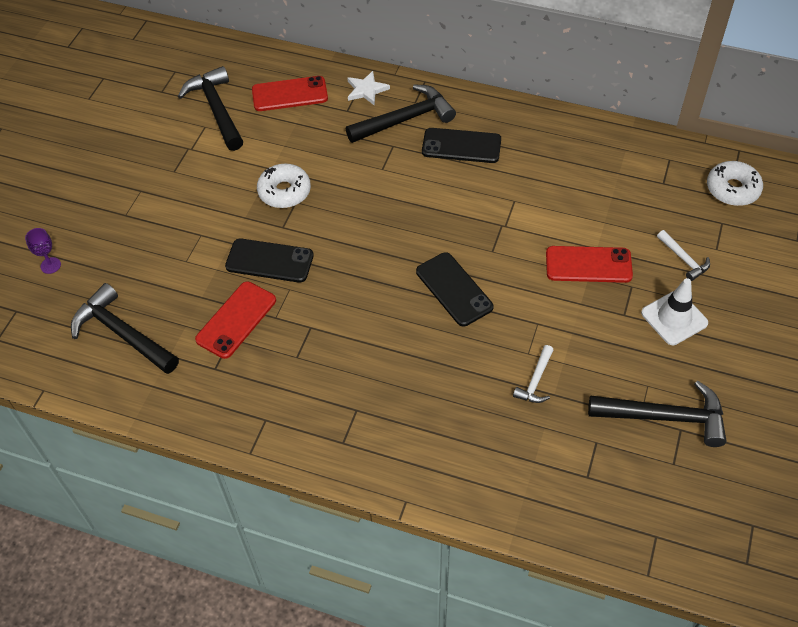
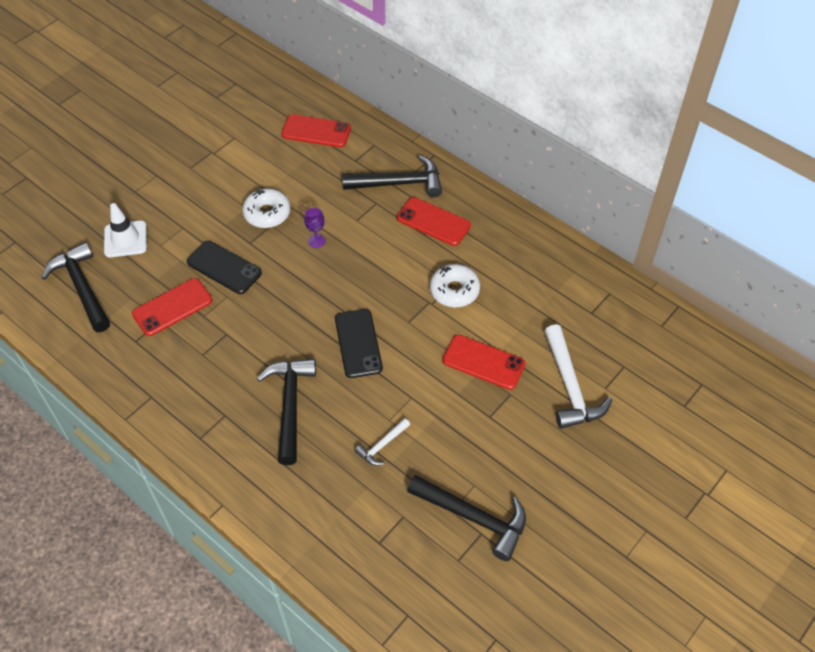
camera: 20 degrees right, 0 degrees up
purple goblet [25,228,61,274] -> purple goblet moved to [304,208,326,248]
black hammer [178,66,243,151] -> black hammer moved to [257,359,316,465]
white star [347,71,390,106] -> none
black phone [422,128,501,163] -> red phone [397,197,471,246]
white traffic cone [641,278,708,345] -> white traffic cone moved to [104,203,147,257]
white hammer [657,230,710,281] -> white hammer [545,324,612,429], size x1.93
white donut [707,161,763,206] -> white donut moved to [430,264,480,307]

